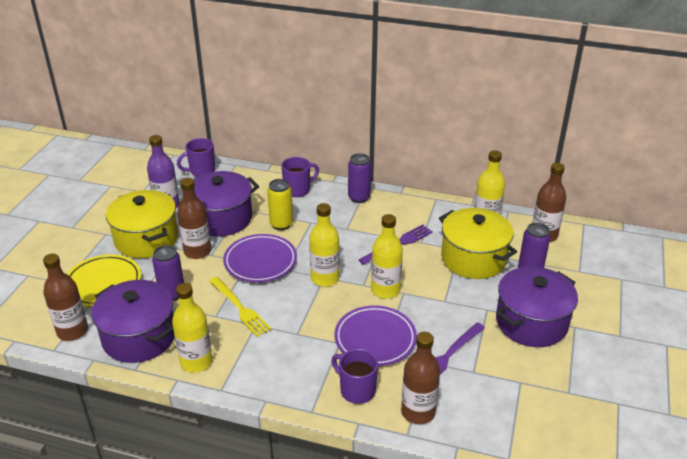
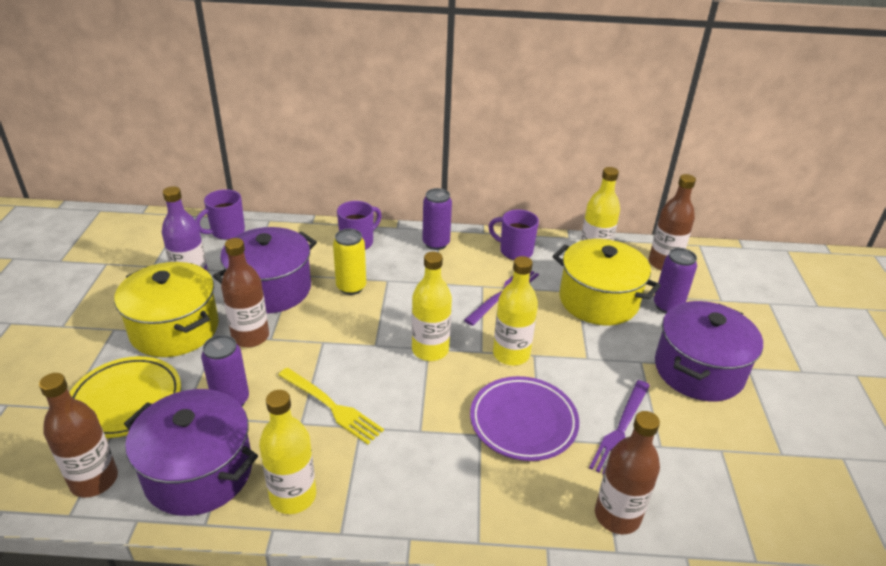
camera: 15 degrees left, 0 degrees up
purple plate [223,234,297,282] -> none
purple mug [331,349,378,404] -> purple mug moved to [488,210,539,260]

